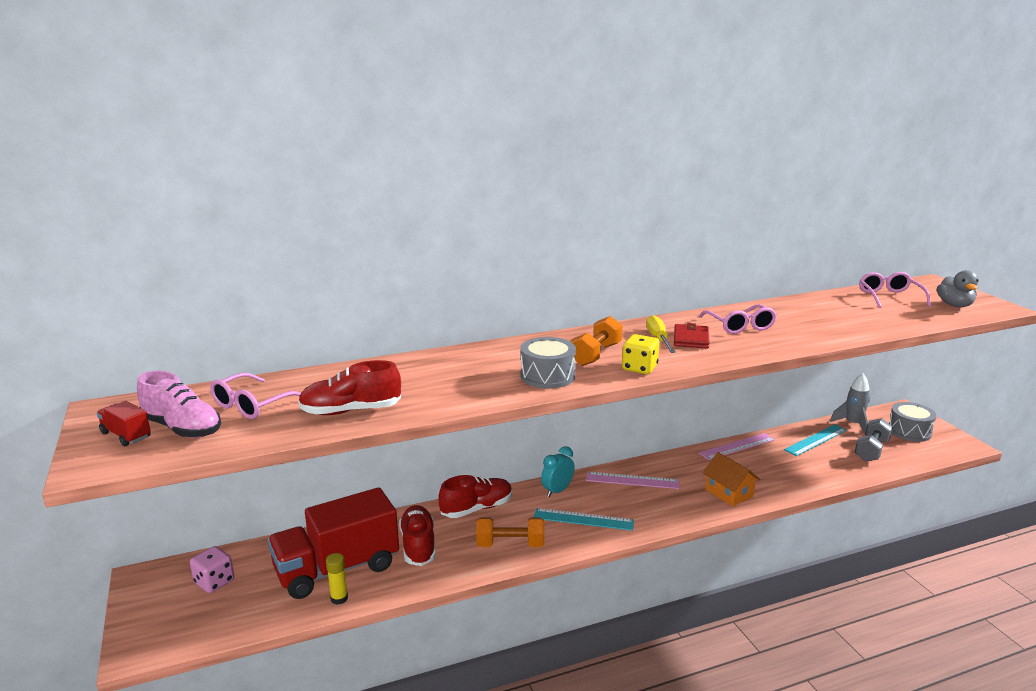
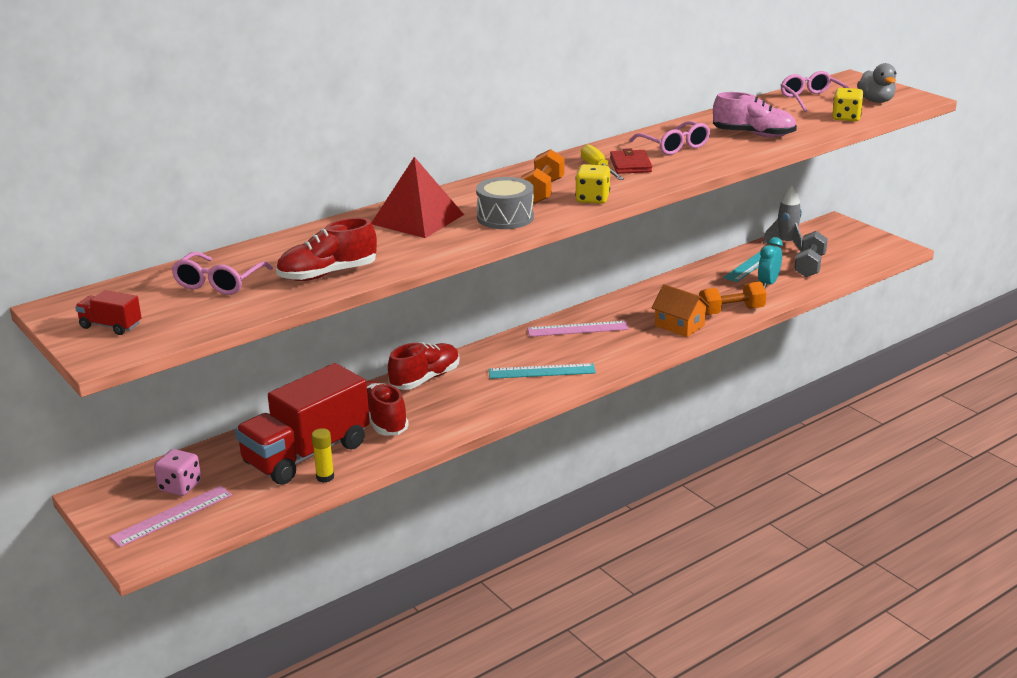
camera: 15 degrees left, 5 degrees up
pink shoe [137,371,221,438] -> pink shoe moved to [713,92,797,137]
orange dumbbell [476,517,544,547] -> orange dumbbell moved to [699,281,767,315]
turquoise clock [541,446,575,497] -> turquoise clock moved to [758,237,783,289]
pink ruler [699,433,775,460] -> pink ruler moved to [110,486,232,547]
grey drum [889,402,937,442] -> none
none -> red pyramid [372,157,464,238]
none -> yellow dice [832,88,864,121]

